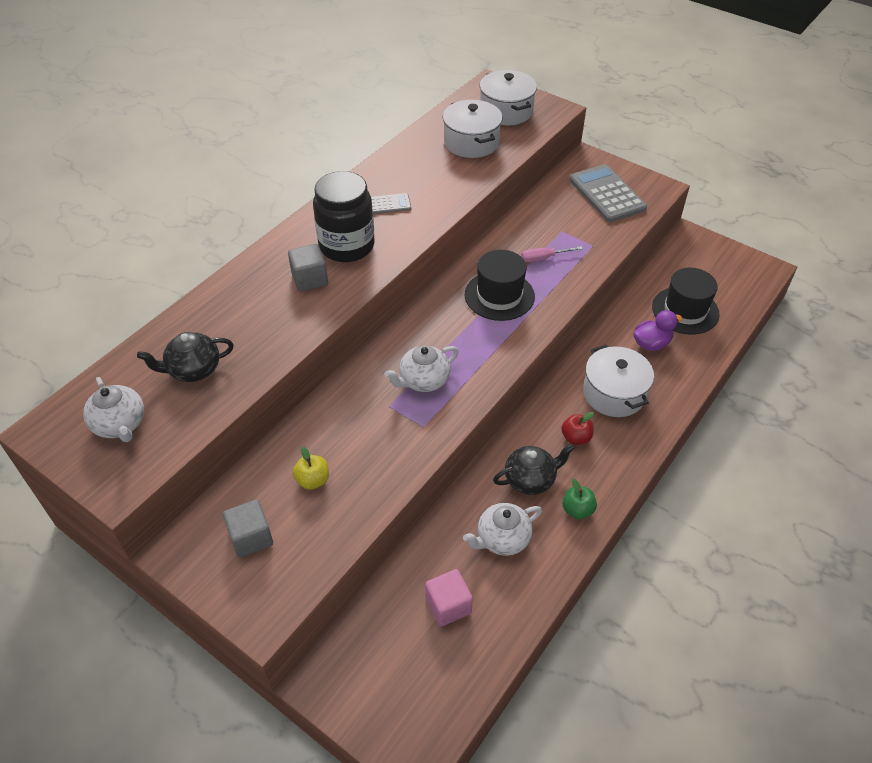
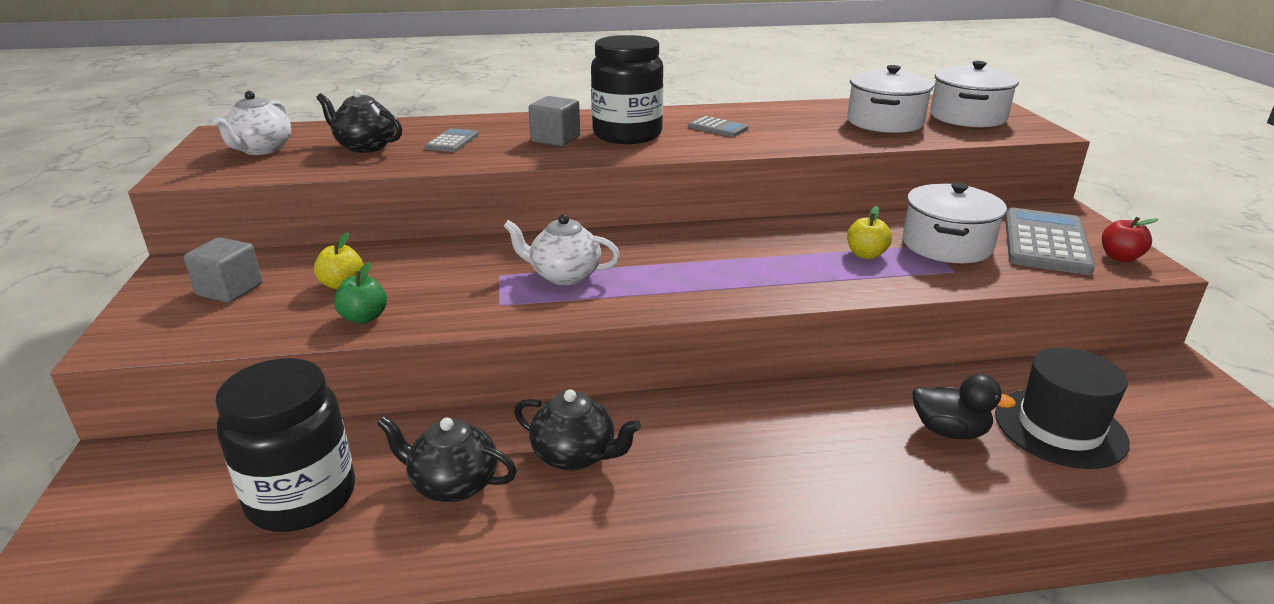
camera: 45 degrees right, 20 degrees down
pink cube [425,569,473,627] -> black jar [215,358,355,532]
white teapot [463,503,542,556] -> black teapot [377,416,517,502]
black hat [465,250,535,321] -> none
pink screwdriver [521,246,583,262] -> yellow apple [847,206,892,259]
red apple [561,412,594,445] -> red apple moved to [1102,217,1159,262]
green apple [562,479,597,519] -> green apple moved to [334,262,387,324]
white pot [583,345,654,417] -> white pot moved to [903,182,1007,263]
purple duck [634,310,682,351] -> black duck [912,374,1016,439]
none -> grey calculator [425,128,478,152]

